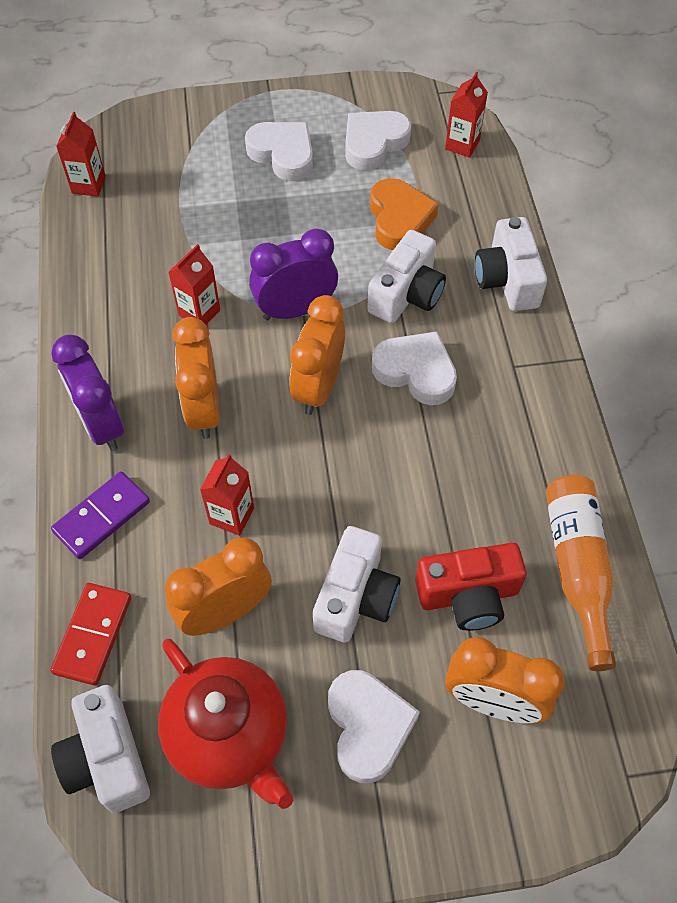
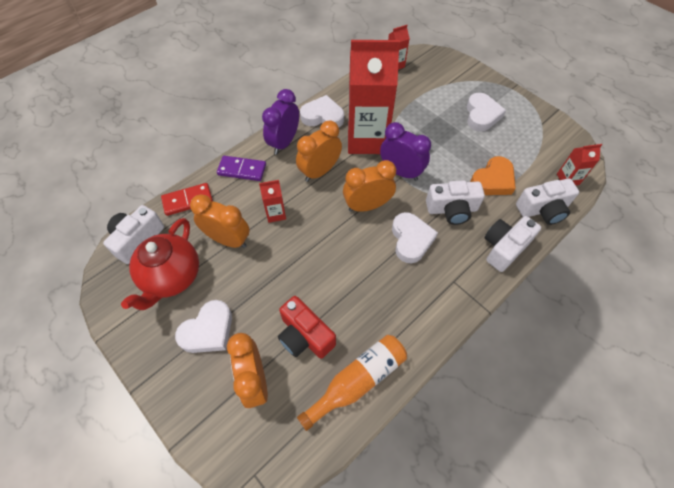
camera: 55 degrees right, 0 degrees up
red carton [169,244,220,325] -> red carton [348,40,400,154], size x2.36
white camera [313,526,401,643] -> white camera moved to [516,179,579,225]
white heart [345,111,411,171] -> white heart moved to [300,95,344,127]

